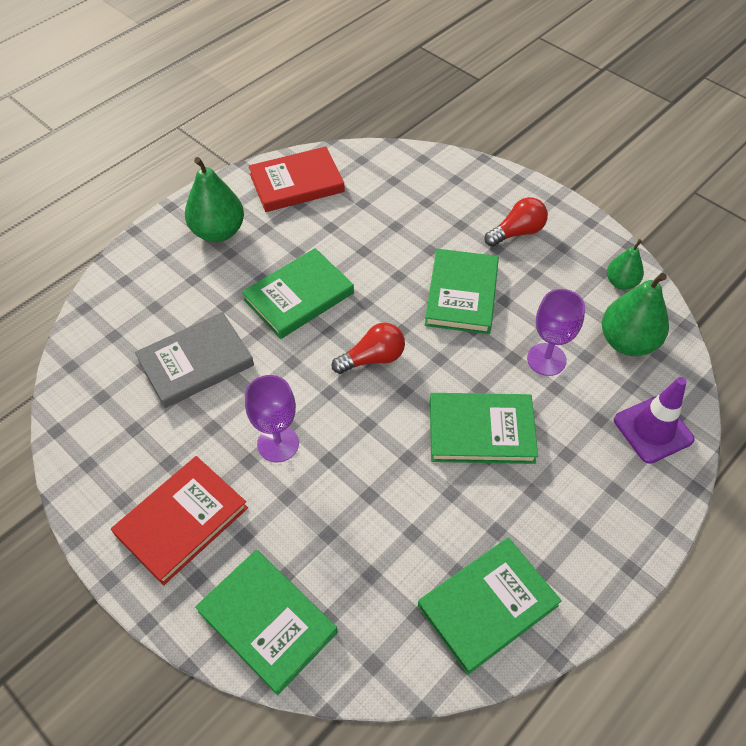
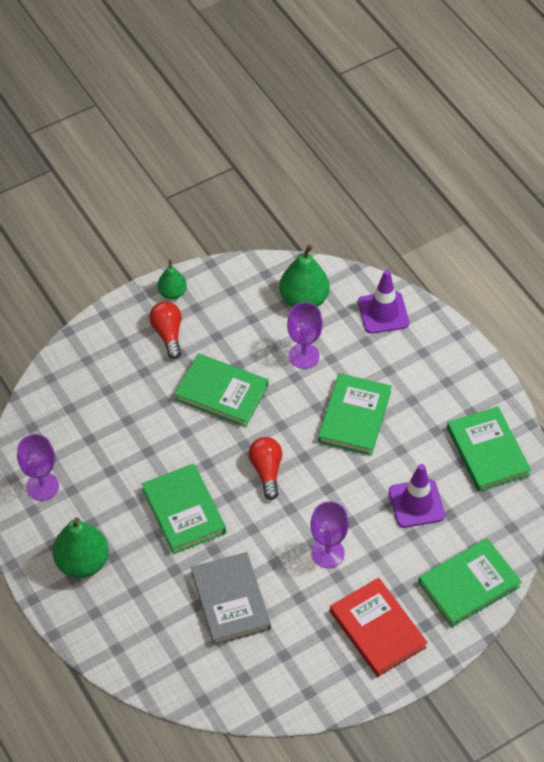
camera: 75 degrees left, 0 degrees up
red book [248,147,345,212] -> purple goblet [17,434,59,501]
green pear [607,239,644,290] -> green pear moved to [157,260,187,299]
none -> purple traffic cone [389,464,445,528]

